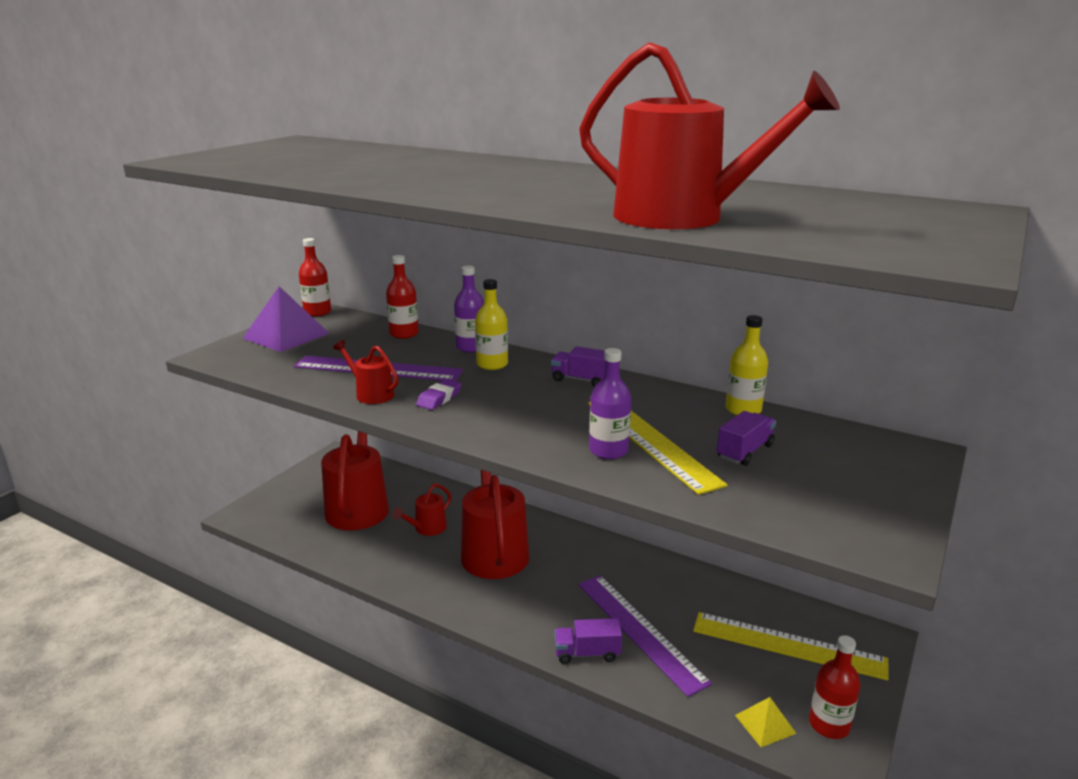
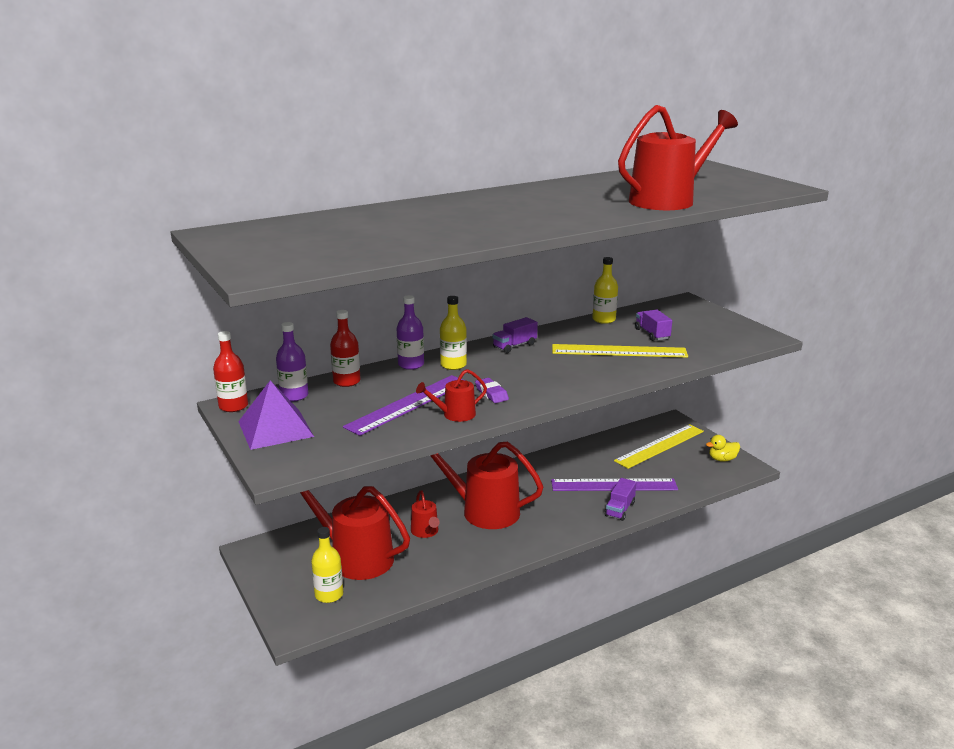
camera: 60 degrees left, 0 degrees up
purple bottle [589,348,631,459] -> purple bottle moved to [276,322,308,401]
yellow pyramid [735,697,797,747] -> none
red bottle [809,635,861,739] -> yellow duck [706,435,740,462]
none -> yellow bottle [311,527,343,603]

